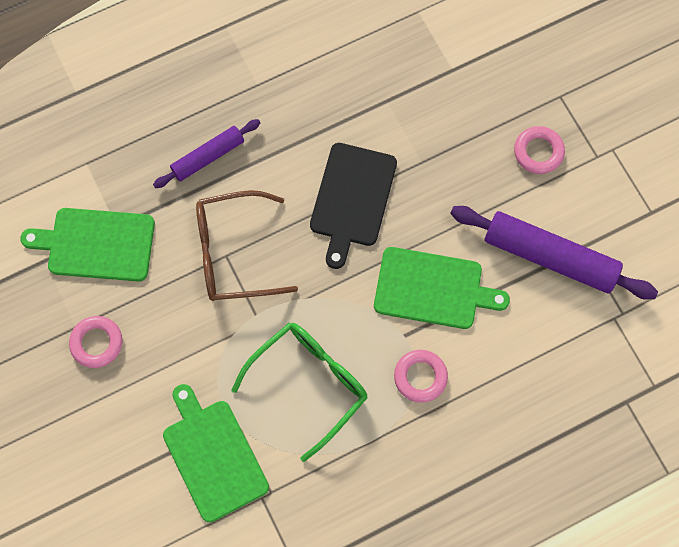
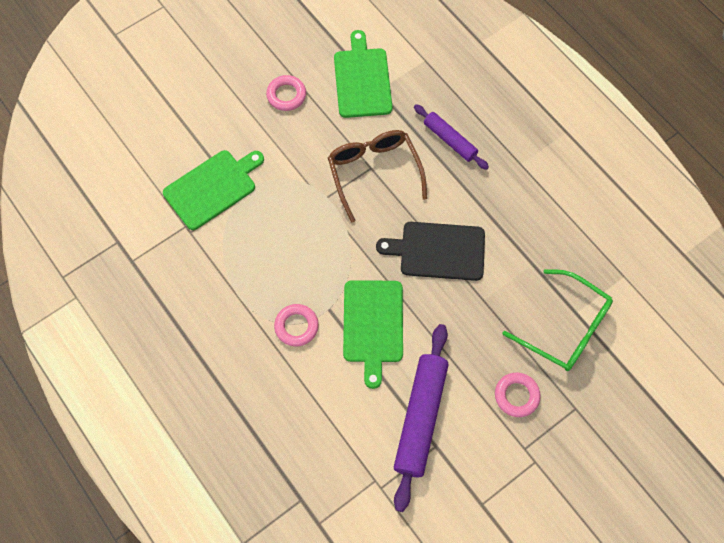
camera: 80 degrees right, 5 degrees down
green glasses [231,322,367,462] -> green glasses moved to [503,269,613,371]

